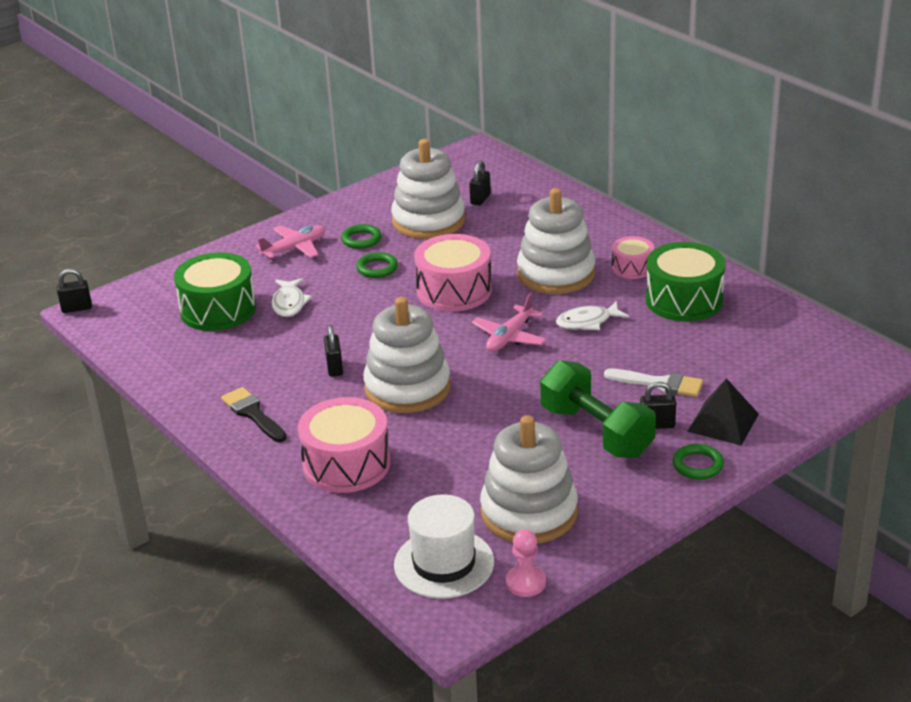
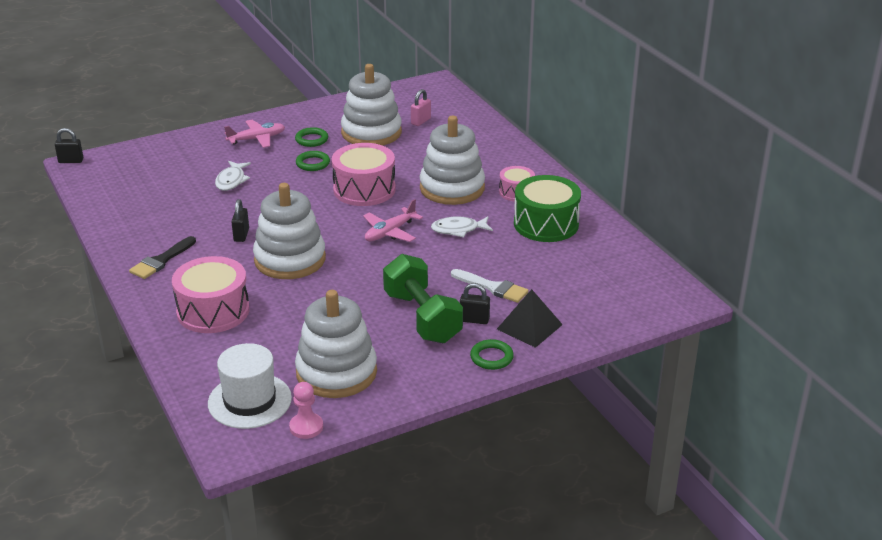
camera: 10 degrees right, 0 degrees up
green drum [174,252,256,331] -> none
black brush [221,387,287,442] -> black brush turned 120 degrees counterclockwise [129,236,196,279]
black padlock [469,161,491,205] -> pink padlock [411,89,431,126]

